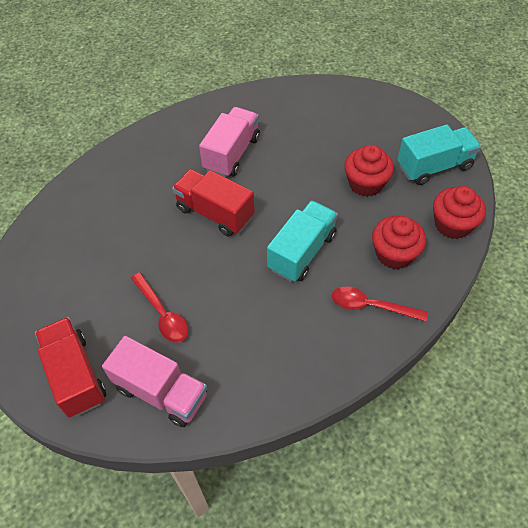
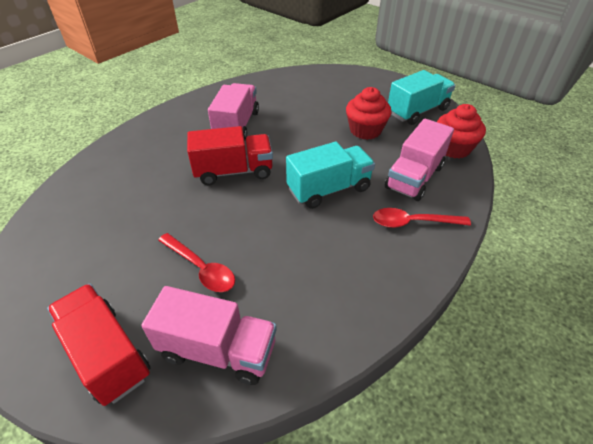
camera: 15 degrees left, 10 degrees down
red truck [172,169,255,236] -> red truck turned 150 degrees clockwise [187,126,273,185]
turquoise truck [267,200,338,282] -> turquoise truck turned 45 degrees clockwise [286,142,375,209]
red cupcake [372,216,426,269] -> pink truck [385,119,454,201]

